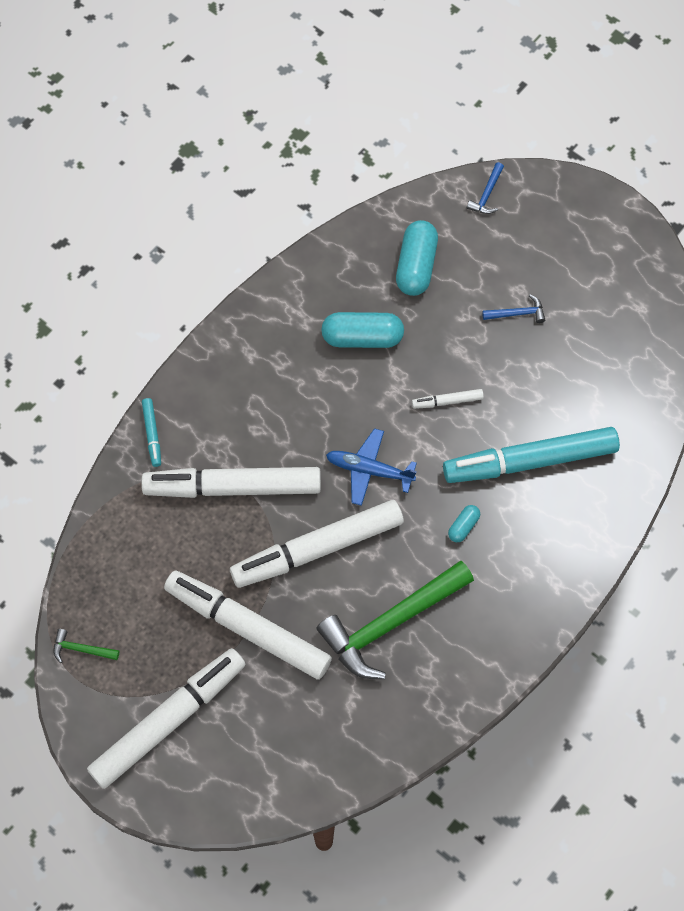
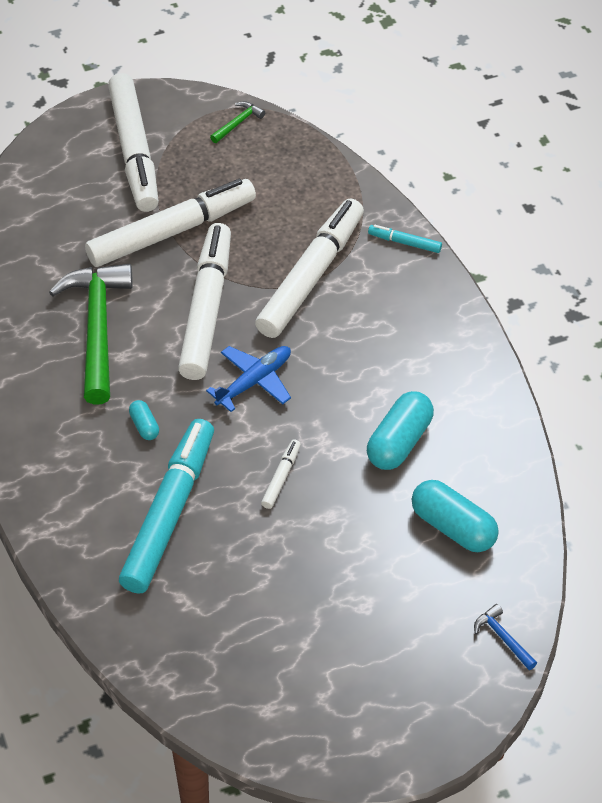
camera: 120 degrees right, 15 degrees down
blue hammer [482,294,545,323] -> none

